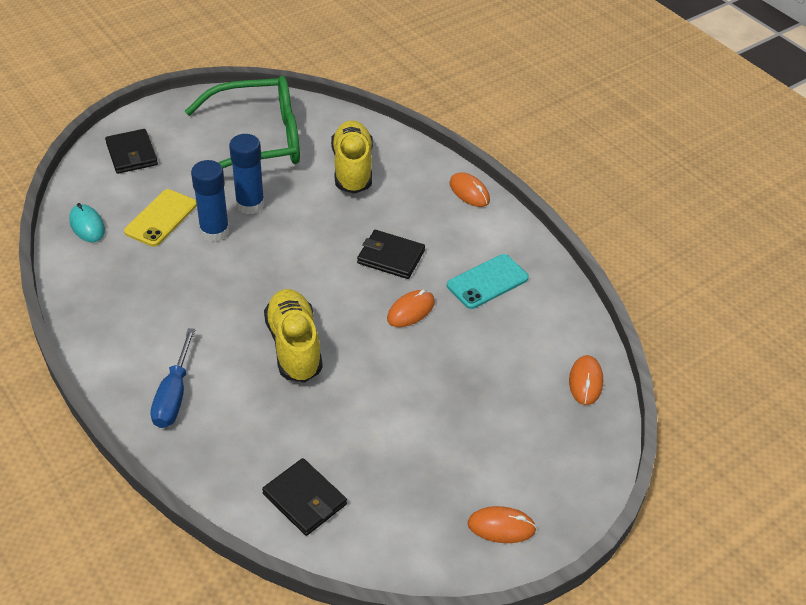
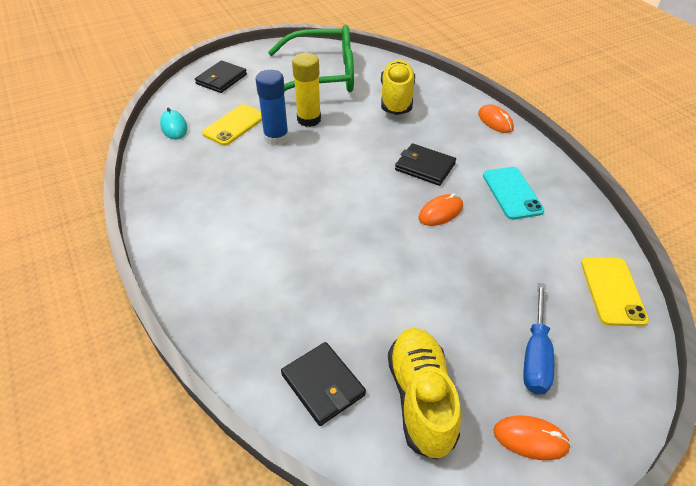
camera: 10 degrees right, 0 degrees up
black wallet [105,129,158,174] -> black wallet turned 45 degrees clockwise [195,61,247,93]
blue screwdriver [150,328,196,428] -> blue screwdriver moved to [523,283,554,395]
blue glue stick [229,134,265,214] -> yellow glue stick [292,53,321,127]
yellow shoe [264,289,323,383] -> yellow shoe moved to [388,328,461,460]
turquoise phone [447,254,529,309] -> turquoise phone turned 75 degrees counterclockwise [483,167,544,220]
orange mouse [569,355,603,405] -> yellow phone [581,257,649,326]

